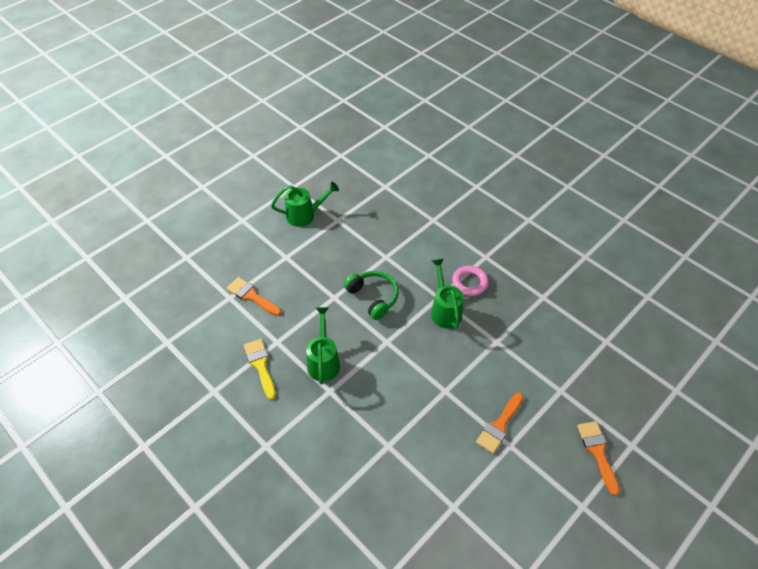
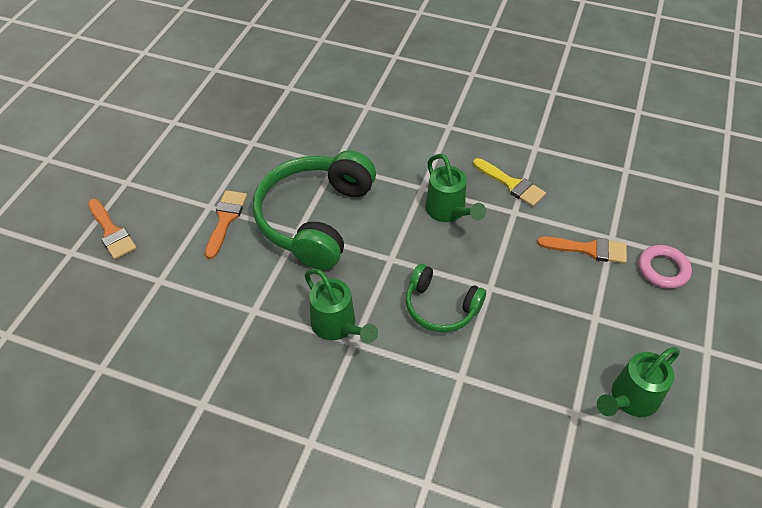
camera: 155 degrees right, 0 degrees up
pink ring [452,266,489,296] -> pink ring moved to [639,245,692,289]
none -> green headphones [253,151,376,270]

